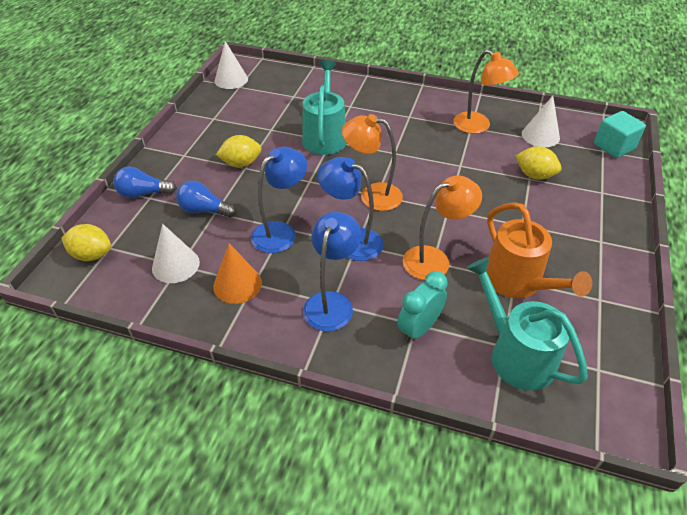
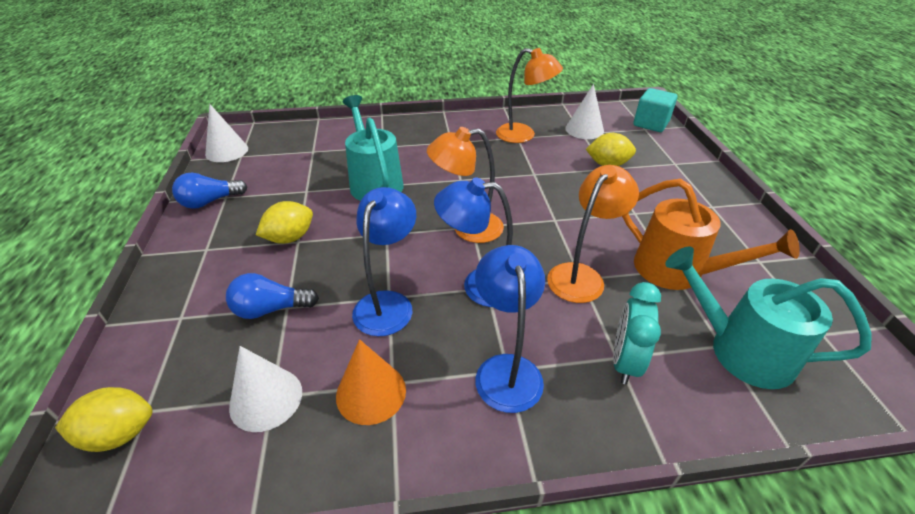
camera: 25 degrees left, 5 degrees down
blue light bulb [113,166,177,198] -> blue light bulb moved to [172,172,247,209]

